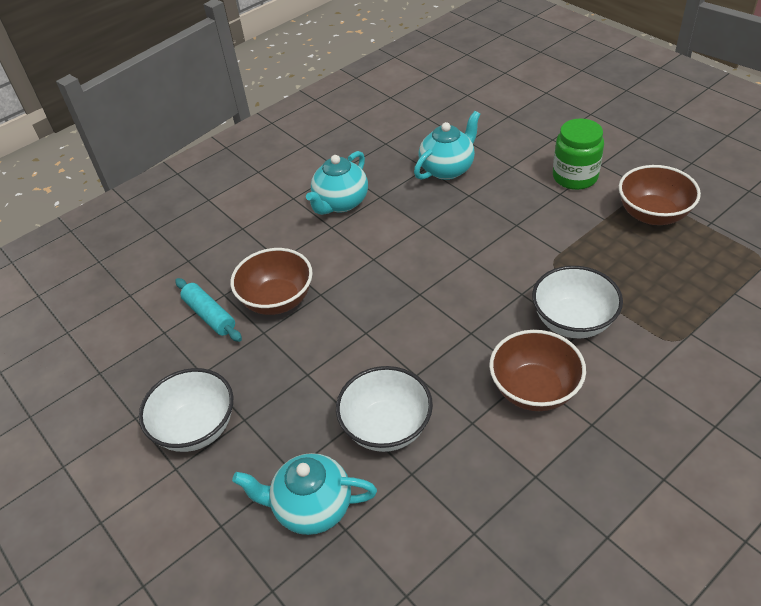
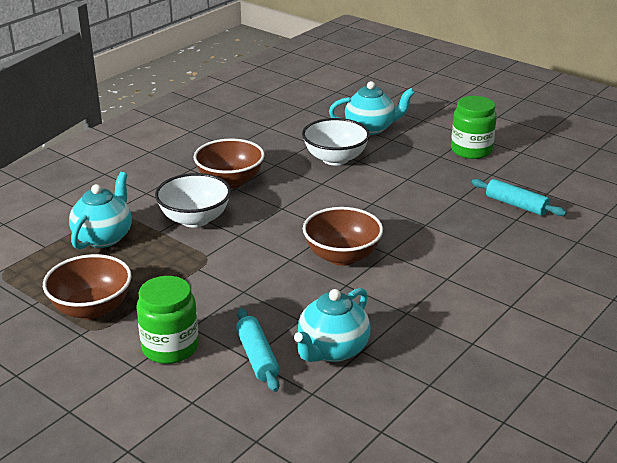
camera: 165 degrees right, 15 degrees down
white bowl [139,368,233,452] -> green jar [451,96,497,159]
brown bowl [231,248,313,315] -> brown bowl moved to [303,207,383,266]
turquoise teapot [306,151,368,215] -> turquoise teapot moved to [69,172,132,250]
none -> turquoise rolling pin [236,308,280,392]

